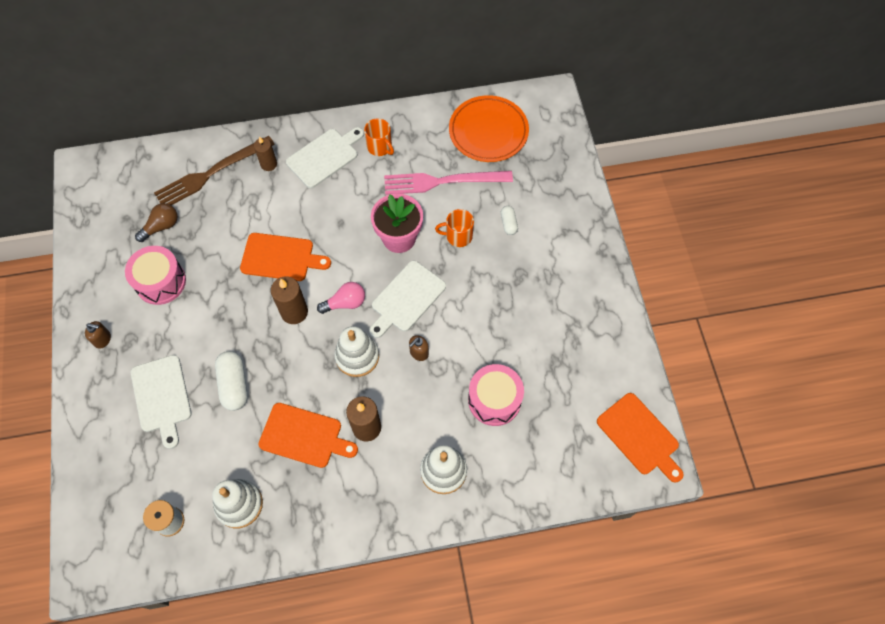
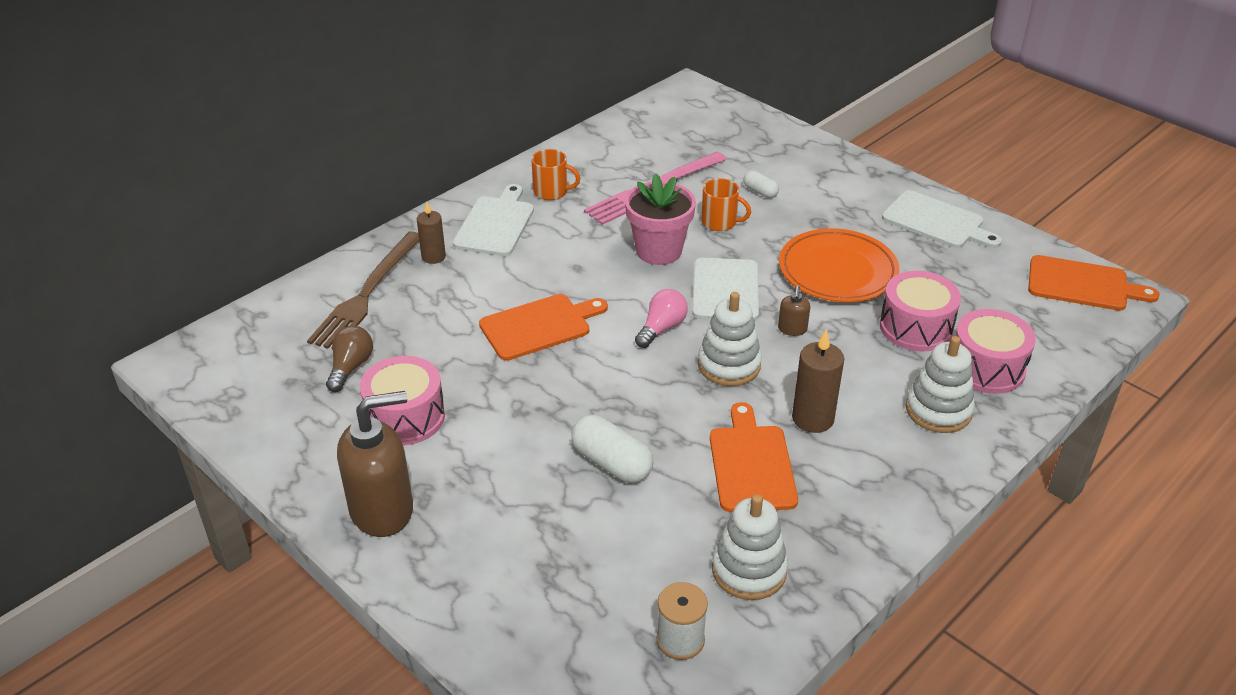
camera: 35 degrees left, 25 degrees down
brown soap dispenser [85,321,111,349] -> brown soap dispenser [337,391,413,537], size x2.29
white cutting board [131,355,191,449] -> white cutting board moved to [882,190,1002,248]
orange cutting board [259,403,358,468] -> orange cutting board turned 75 degrees counterclockwise [710,402,798,512]
brown candle [271,276,308,324] -> none
orange mug [435,209,474,247] -> orange mug turned 120 degrees counterclockwise [701,178,751,231]
orange plate [449,95,529,162] -> orange plate moved to [779,228,899,302]
none -> pink drum [956,309,1036,394]

